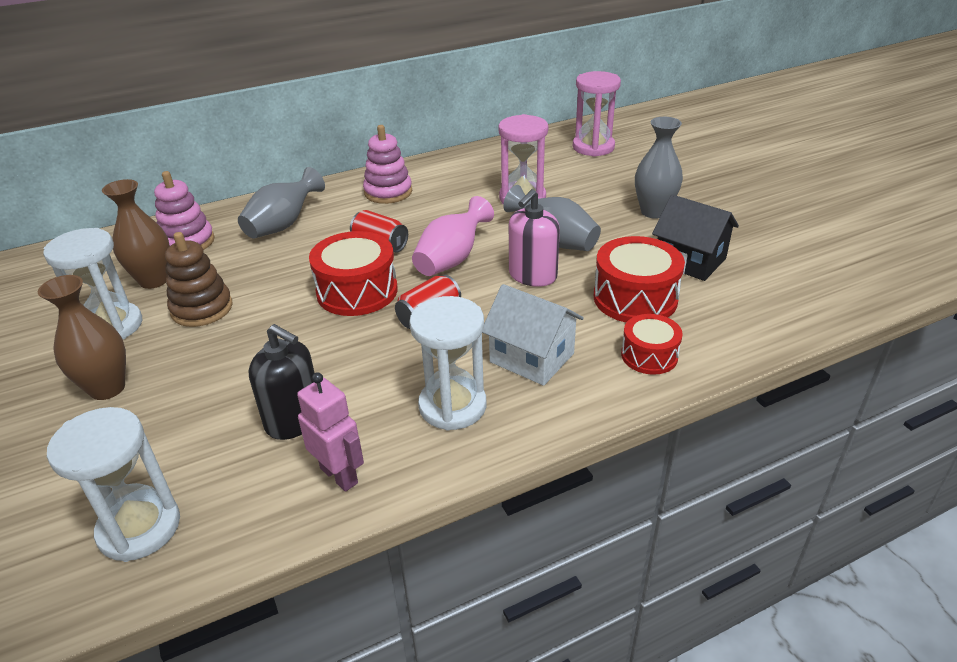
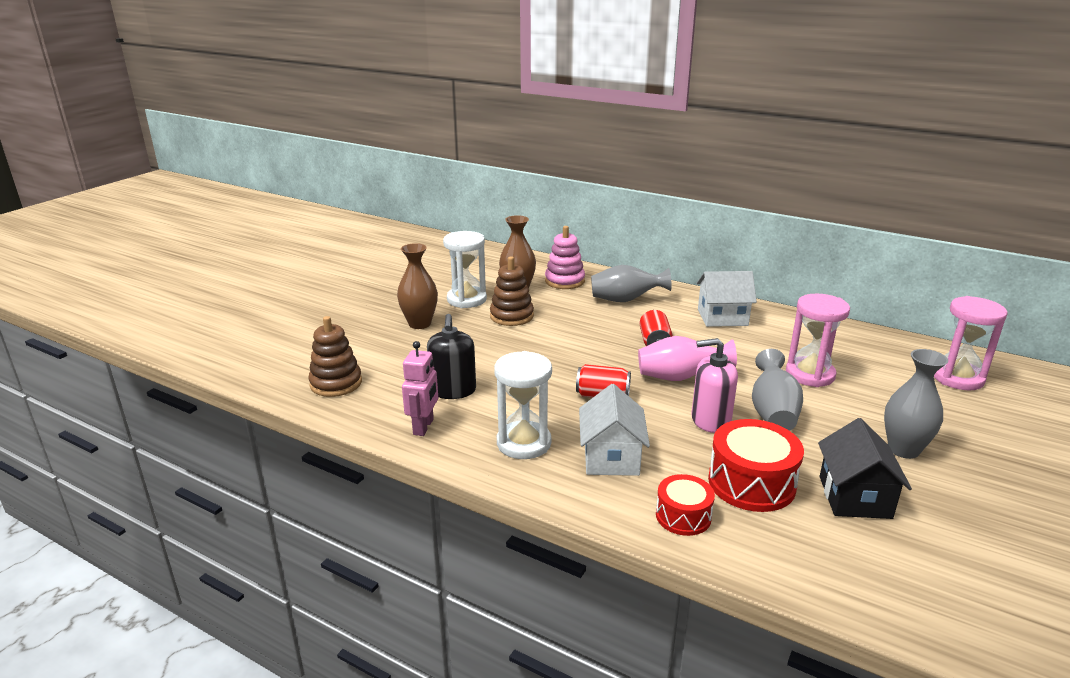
camera: 55 degrees right, 10 degrees down
white hourglass [47,407,180,562] -> brown stacking toy [308,316,362,397]
red drum [309,231,397,316] -> none
pink stacking toy [363,125,412,204] -> white house [697,271,757,327]

